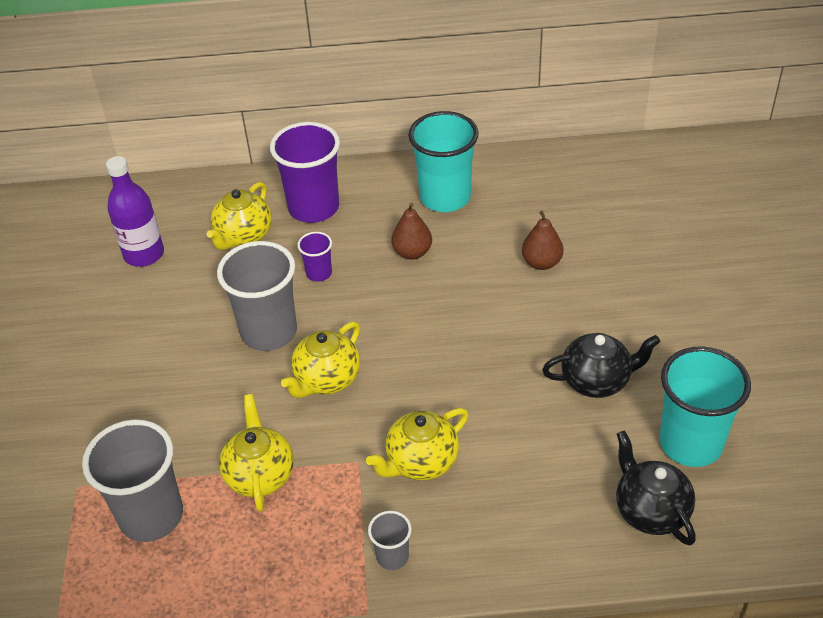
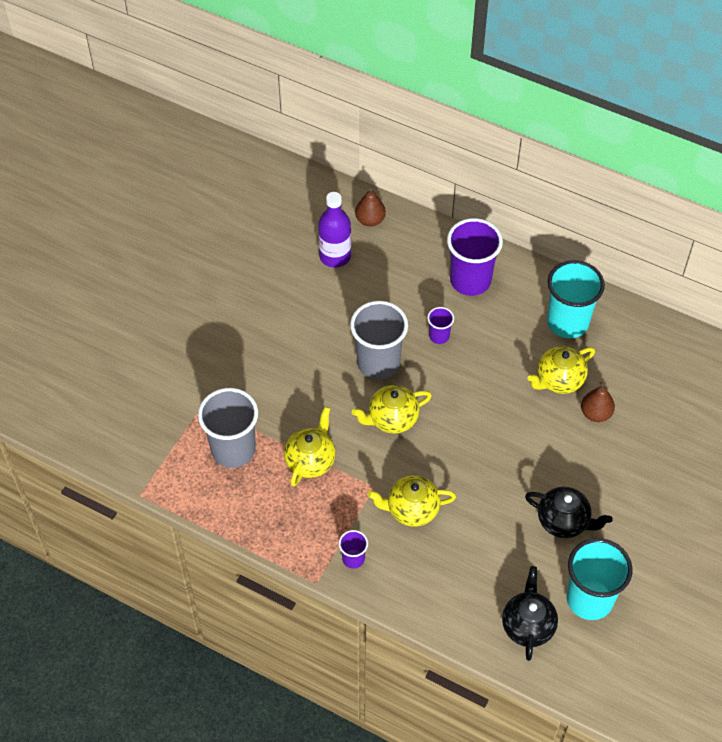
camera: 30 degrees right, 10 degrees up
yellow teapot [207,182,272,250] -> yellow teapot moved to [528,346,595,394]
grey cup [368,511,412,570] -> purple cup [339,530,368,569]
brown pear [391,203,432,260] -> brown pear moved to [355,188,386,227]

